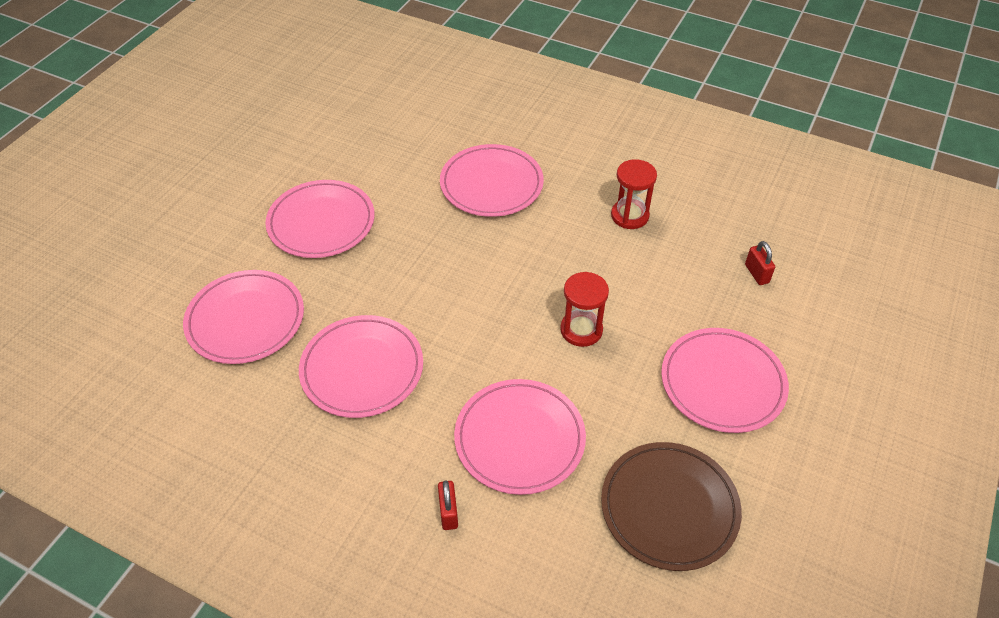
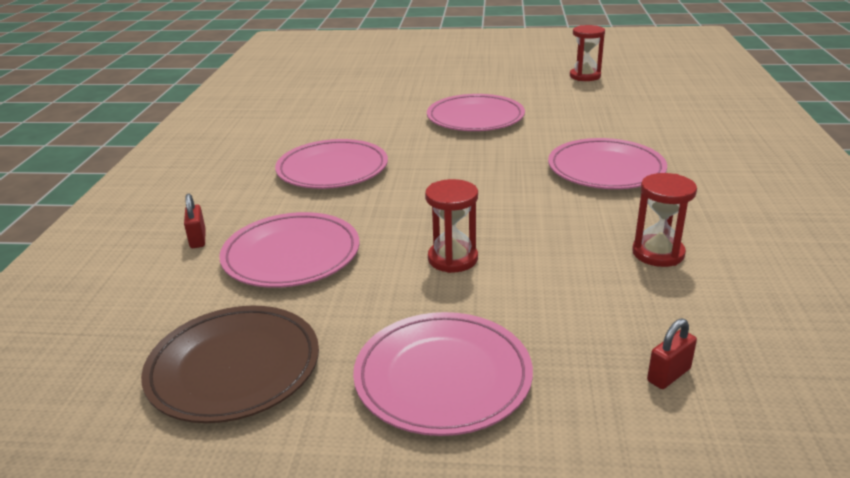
camera: 70 degrees right, 20 degrees down
pink plate [183,270,304,364] -> none
red padlock [438,480,458,530] -> red padlock turned 75 degrees counterclockwise [184,194,206,248]
none -> red hourglass [570,25,605,81]

